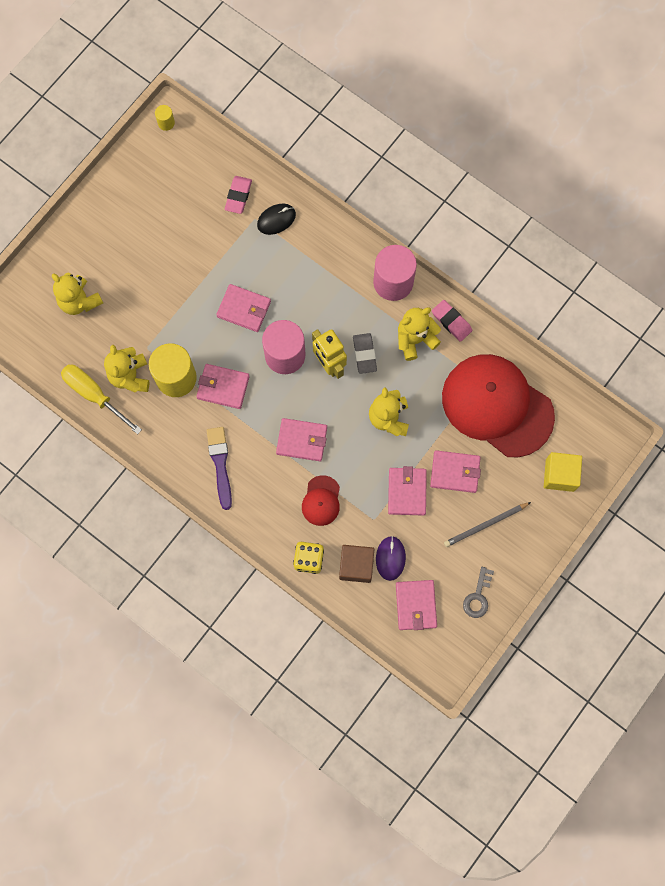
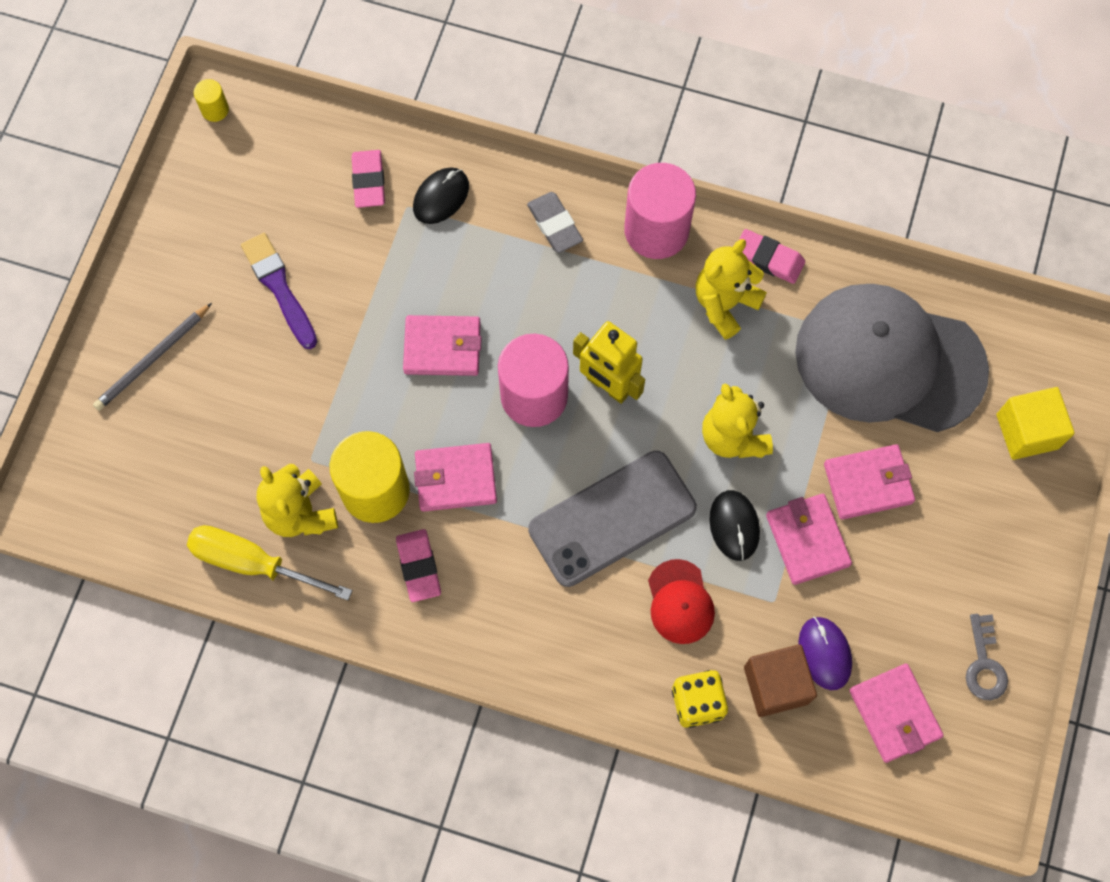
camera: 20 degrees left, 5 degrees down
yellow teddy bear [52,273,103,315] -> none
purple brush [206,427,232,510] -> purple brush moved to [241,233,317,349]
pink wallet [276,418,327,461] -> grey phone [528,451,697,587]
grey eraser [353,333,377,374] -> grey eraser moved to [527,192,583,253]
red cap [442,354,555,457] -> grey cap [795,284,989,432]
grey pencil [444,502,531,547] -> grey pencil moved to [93,303,212,411]
none -> pink eraser [396,529,441,602]
none -> black mouse [709,490,760,561]

